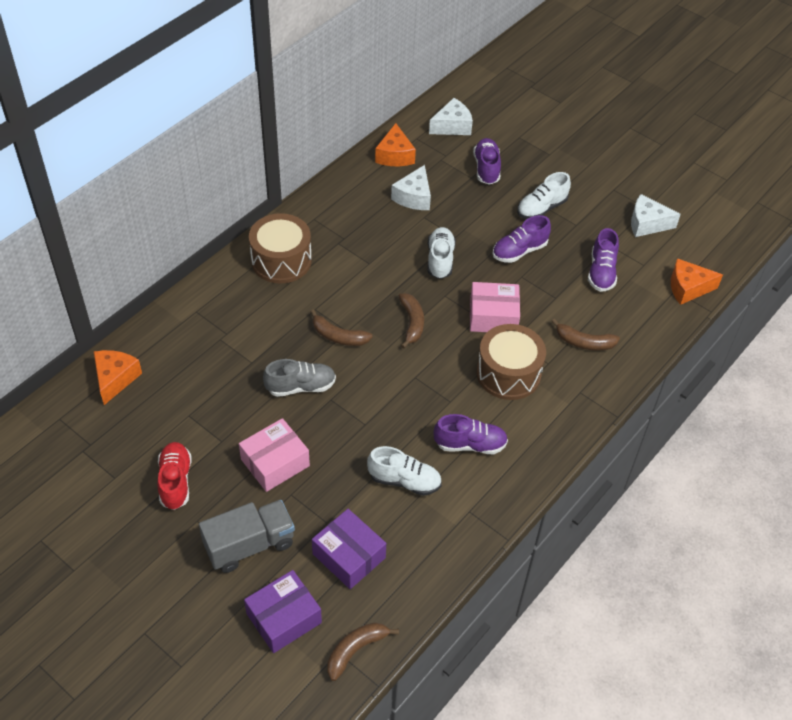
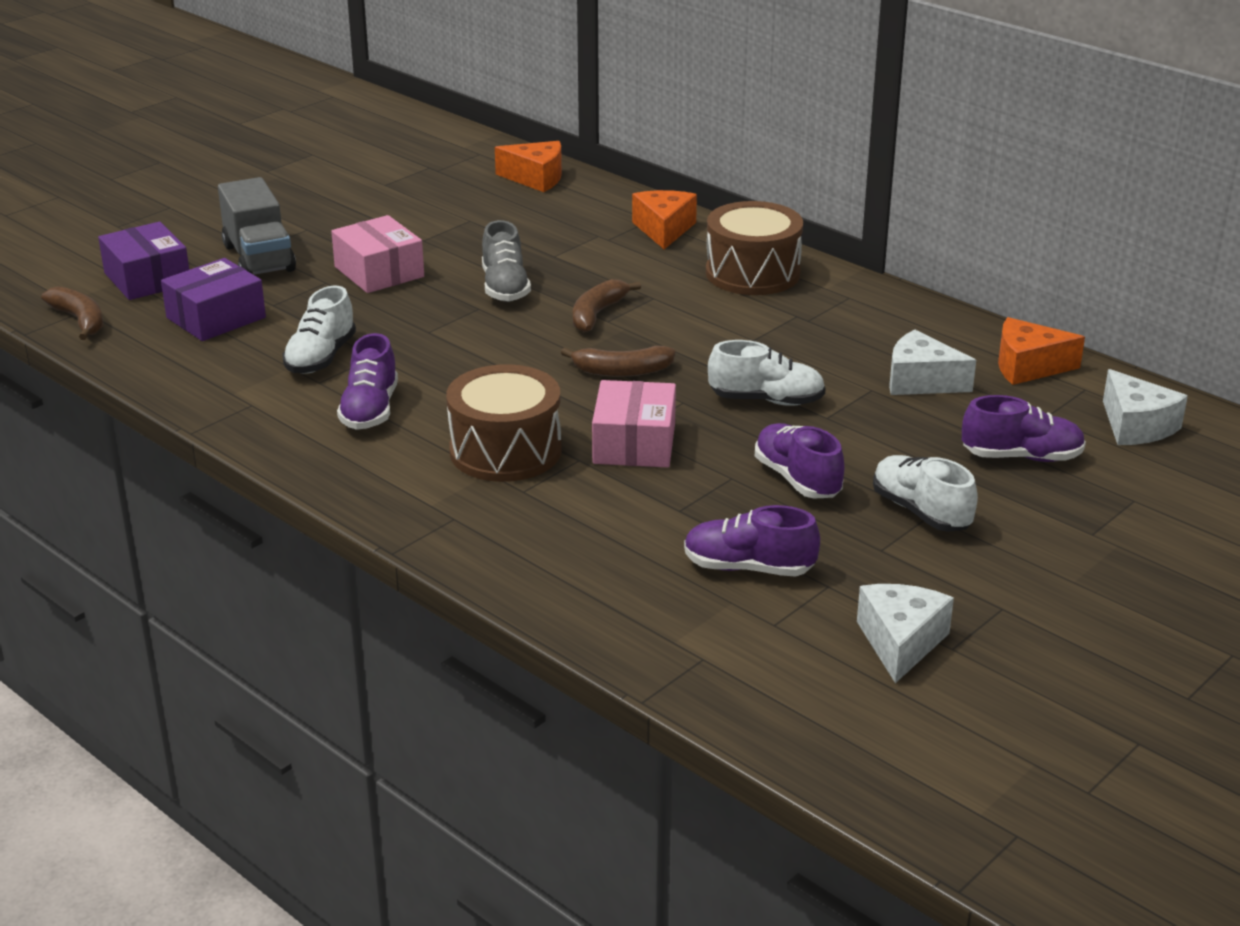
camera: 95 degrees right, 20 degrees down
red shoe [157,442,192,510] -> none
brown banana [551,318,620,350] -> none
orange cheese [671,258,723,305] -> orange cheese moved to [632,190,697,249]

